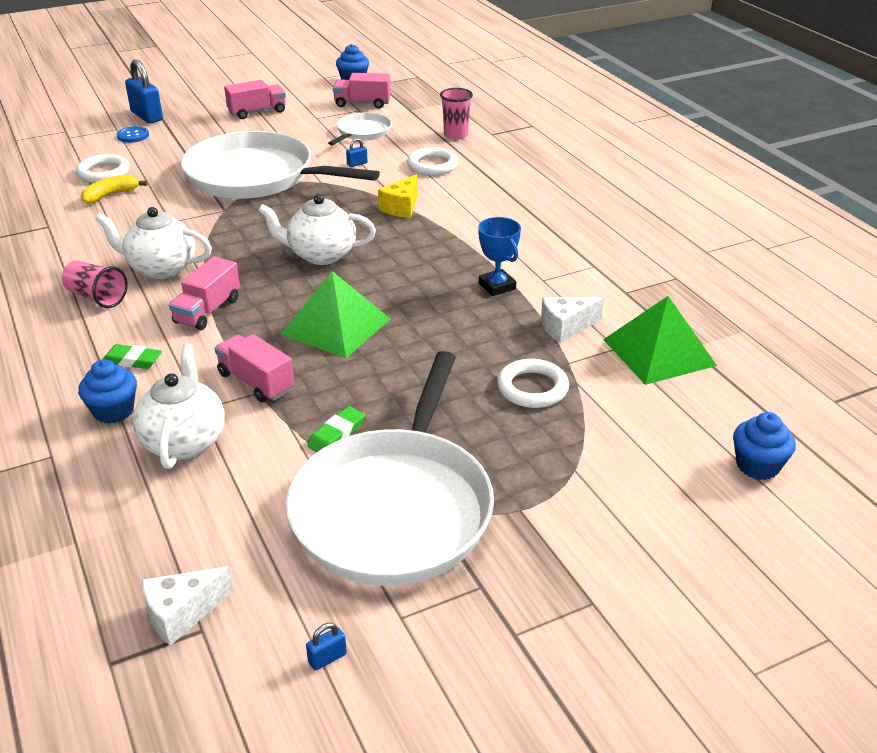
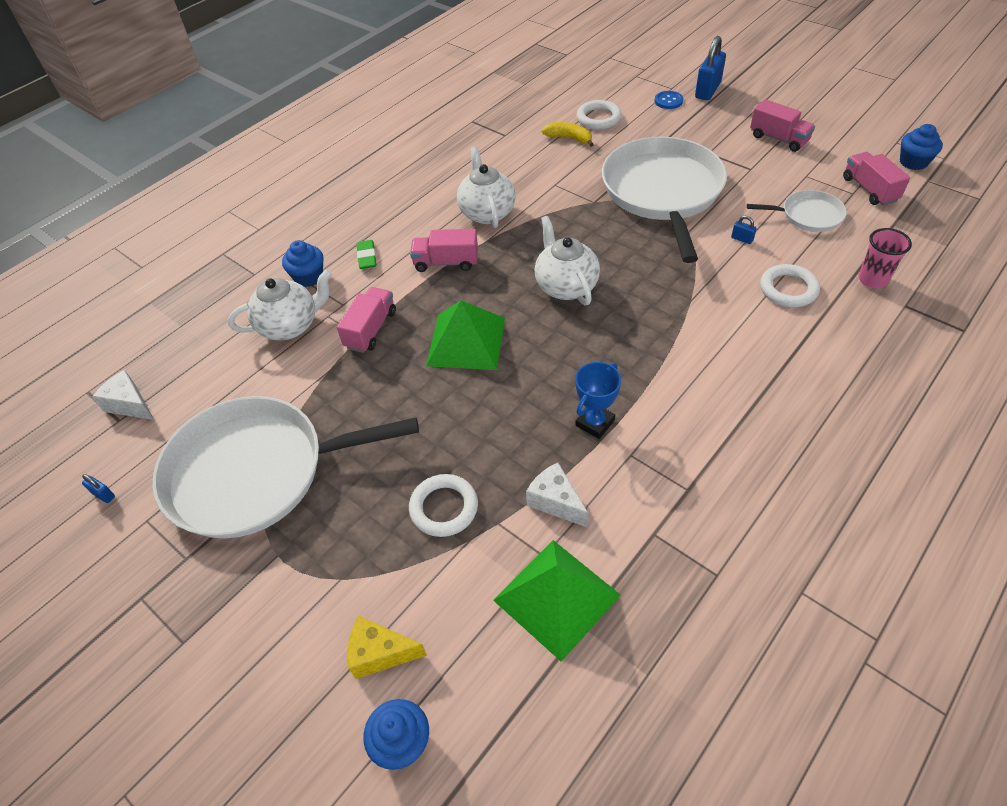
camera: 70 degrees right, 15 degrees up
pink cup [62,260,128,308] -> none
green eraser [308,406,365,452] -> none
yellow cheese [378,174,418,218] -> yellow cheese moved to [347,616,427,679]

